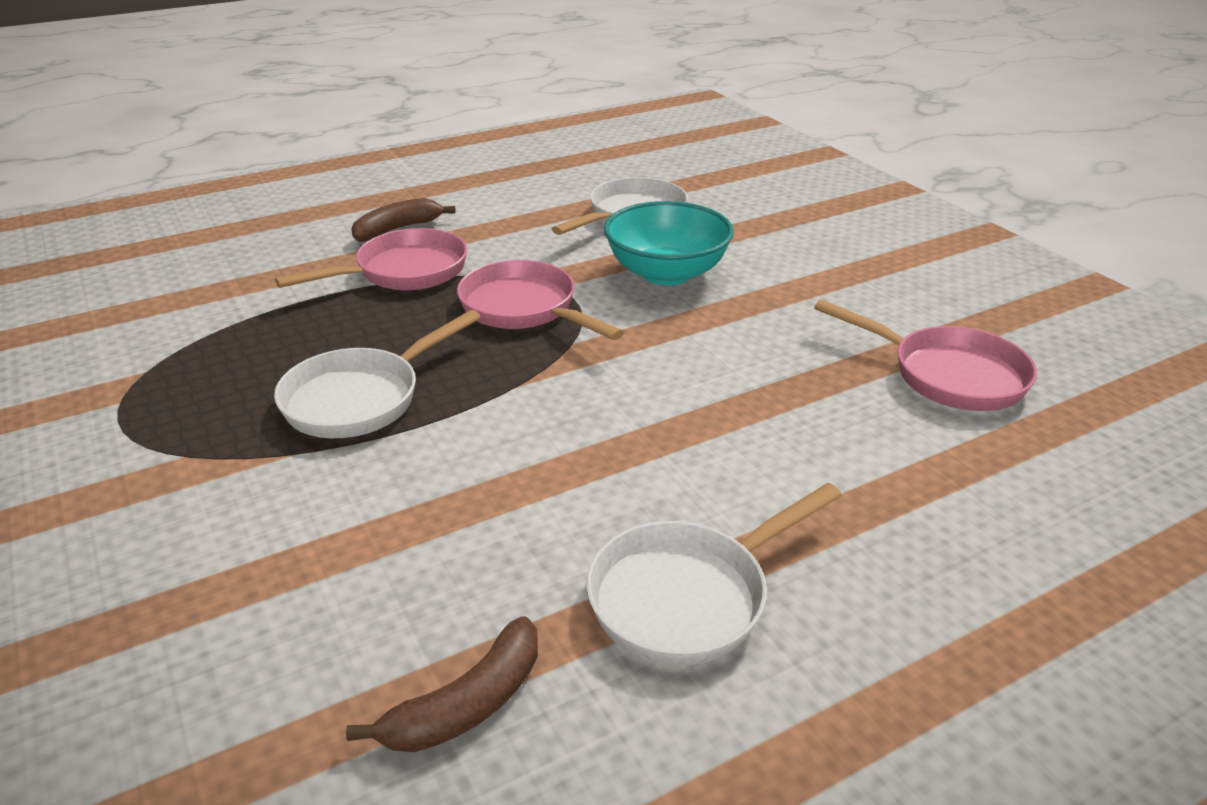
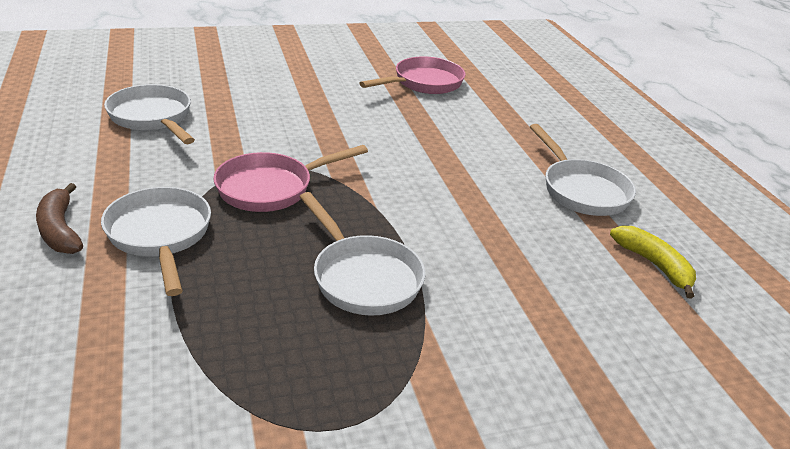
camera: 80 degrees left, 0 degrees up
pink pan [275,228,467,290] -> white pan [101,187,211,296]
brown banana [346,616,538,752] -> yellow banana [610,226,696,299]
turquoise bowl [604,201,734,285] -> none

